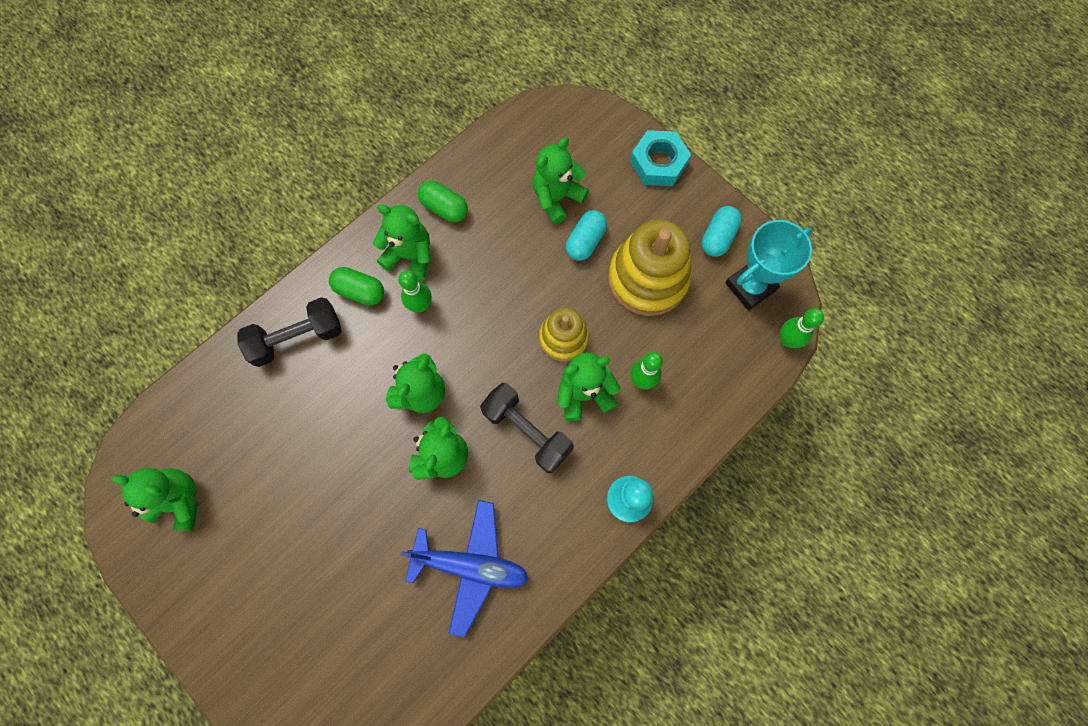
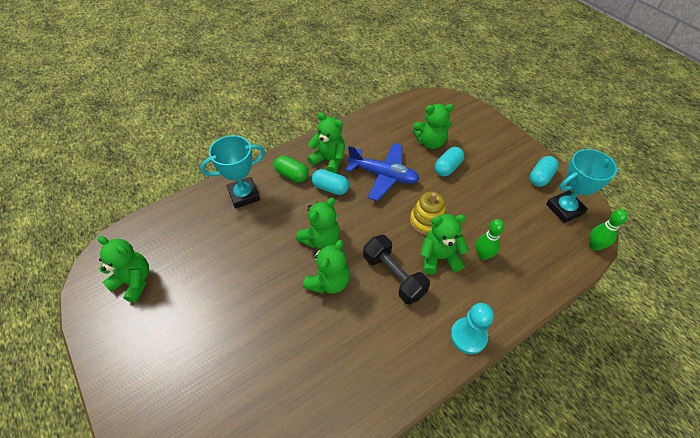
camera: 10 degrees right, 20 degrees down
black dumbbell [237,297,341,367] -> turquoise trophy [200,135,265,209]
green bowling pin [398,270,432,312] -> turquoise capsule [312,169,349,195]
blue plane [401,500,529,637] -> blue plane moved to [346,143,420,201]
green capsule [418,181,468,222] -> none
green teddy bear [533,137,589,224] -> green teddy bear turned 150 degrees counterclockwise [413,104,454,149]
yellow stacking toy [608,219,692,316] -> none
turquoise nut [630,130,691,186] -> none

